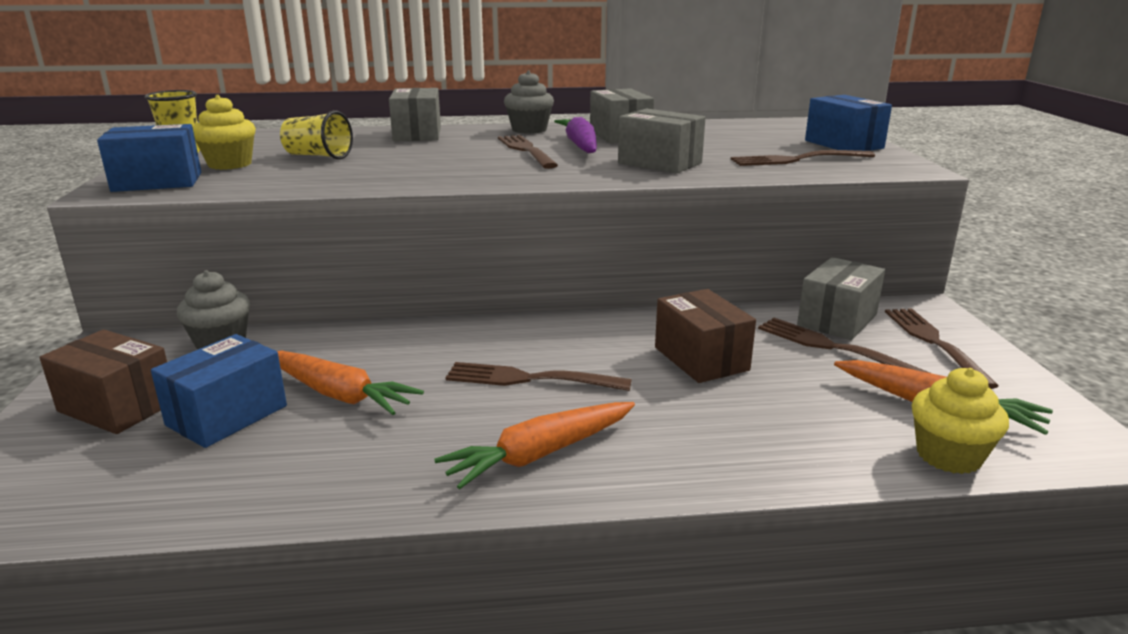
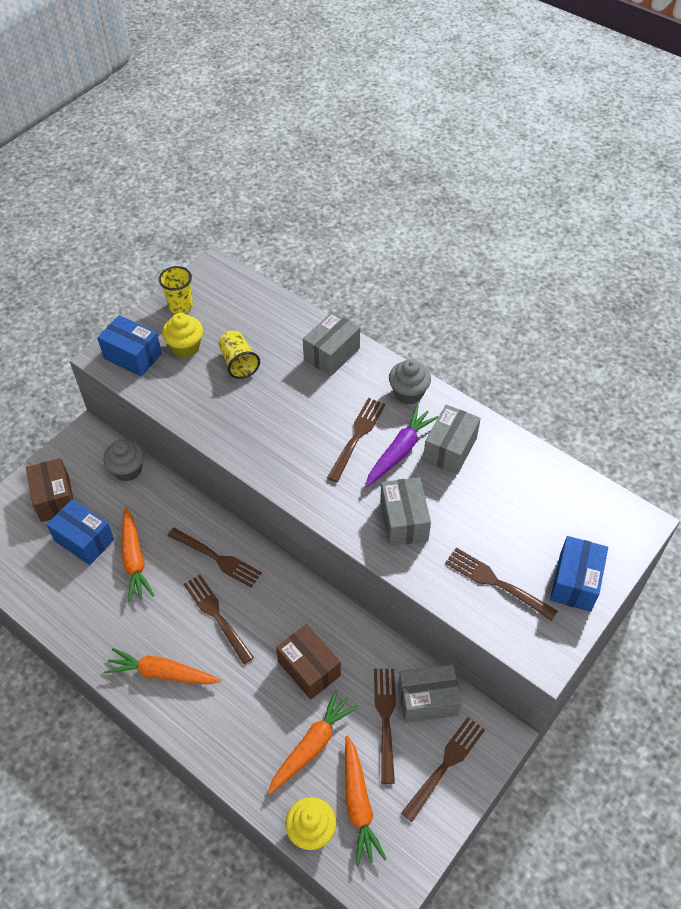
camera: 45 degrees right, 30 degrees up
blue box [151,334,287,448] -> blue box turned 45 degrees clockwise [47,499,114,565]
brown box [655,289,756,383] -> brown box turned 60 degrees counterclockwise [276,624,341,700]
none -> brown fork [167,528,262,588]
none -> orange carrot [268,690,358,795]

